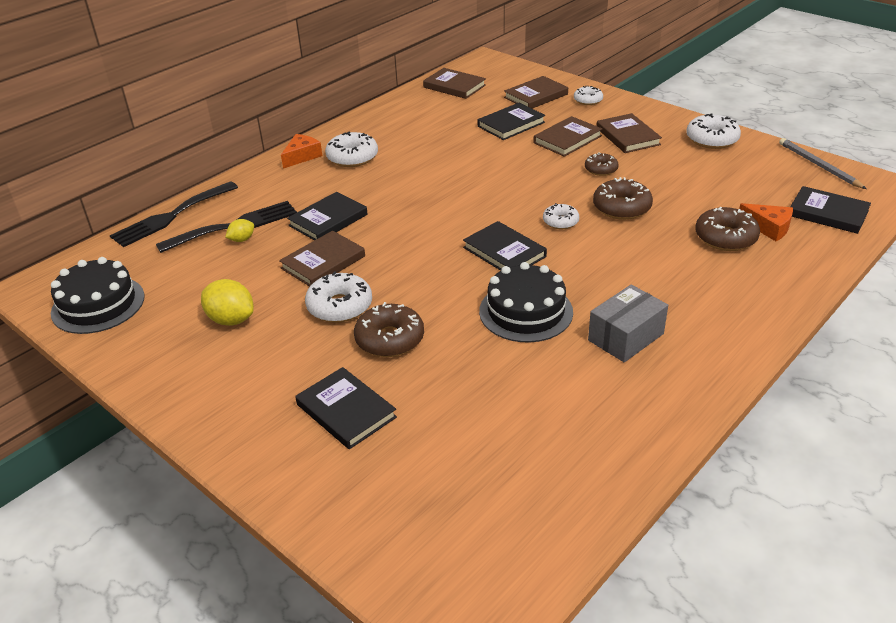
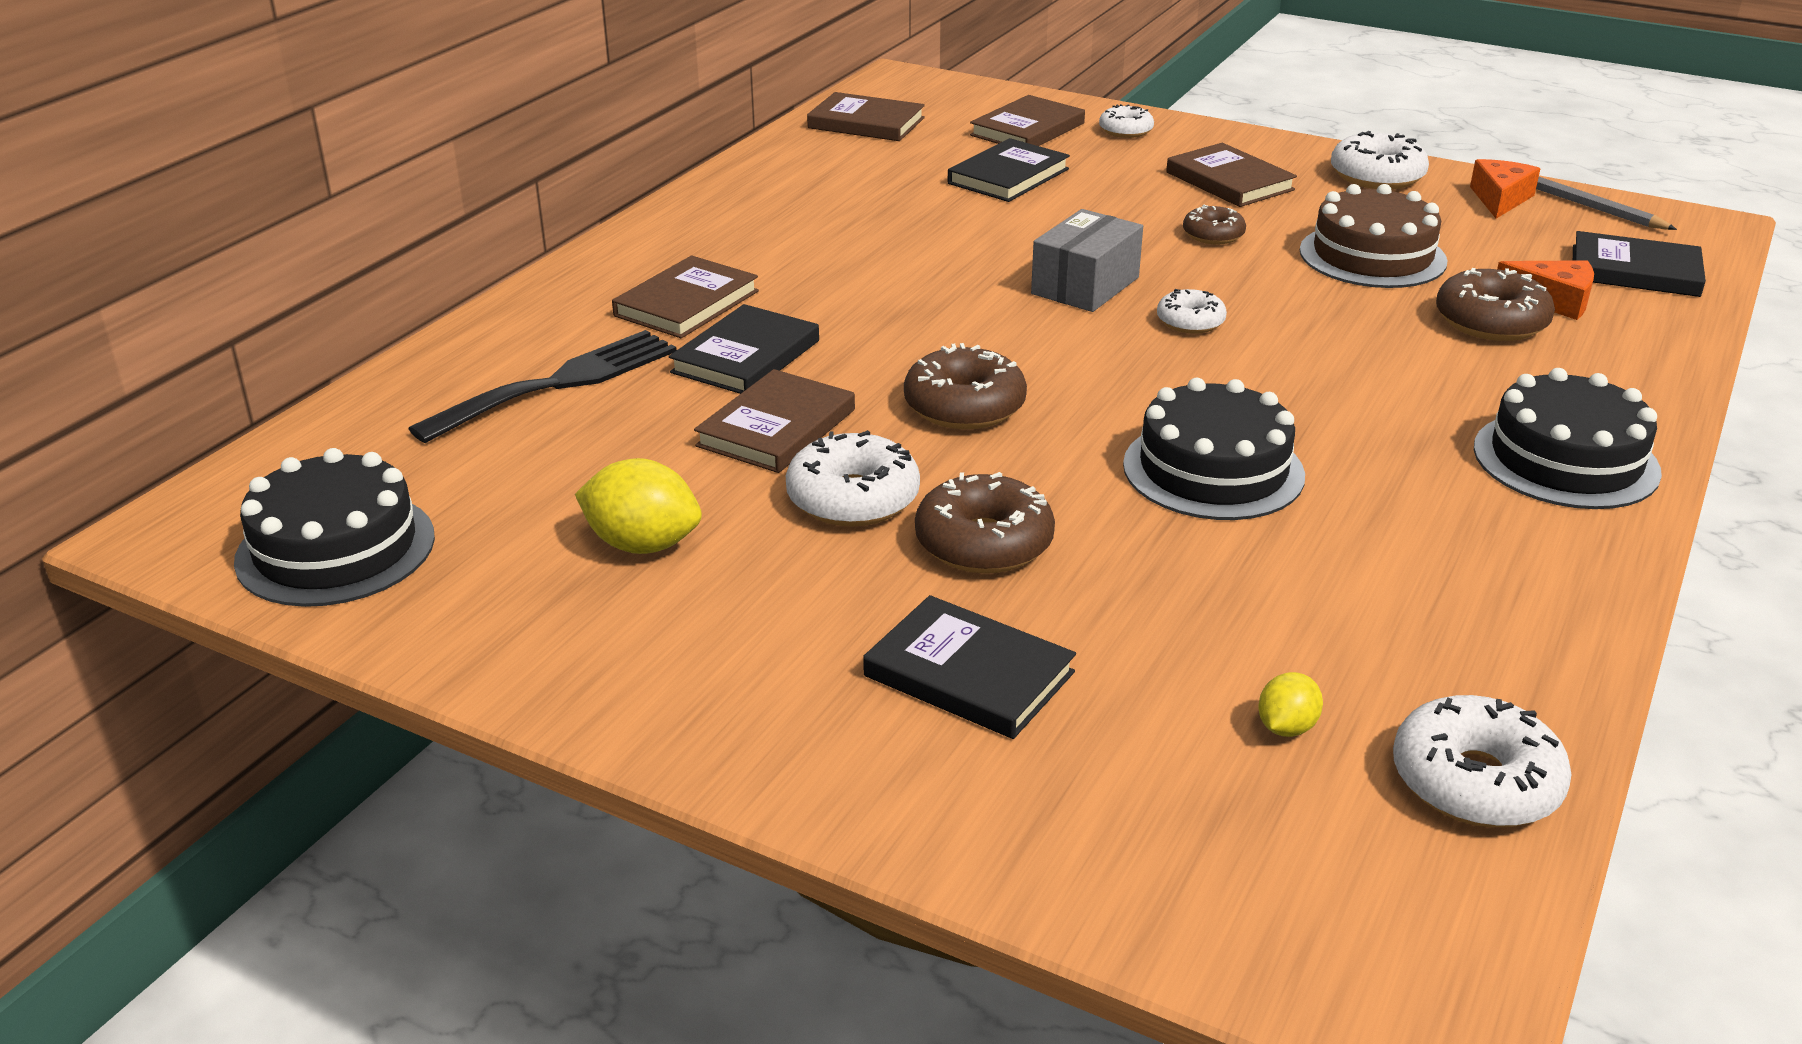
camera: 15 degrees left, 5 degrees down
black fork [110,181,238,247] -> none
yellow lemon [225,219,254,242] -> yellow lemon moved to [1258,672,1323,737]
orange cheese [281,134,322,169] -> orange cheese moved to [1470,159,1540,219]
white donut [325,132,378,167] -> white donut moved to [1393,695,1572,827]
black book [463,221,547,271] -> none
brown book [534,116,602,157] -> brown book moved to [612,256,759,338]
grey box [588,284,668,362] -> grey box moved to [1031,209,1143,312]
brown donut [593,177,653,220] -> brown donut moved to [904,343,1027,429]
none -> brown cake [1300,184,1448,288]
none -> black cake [1474,368,1662,509]

